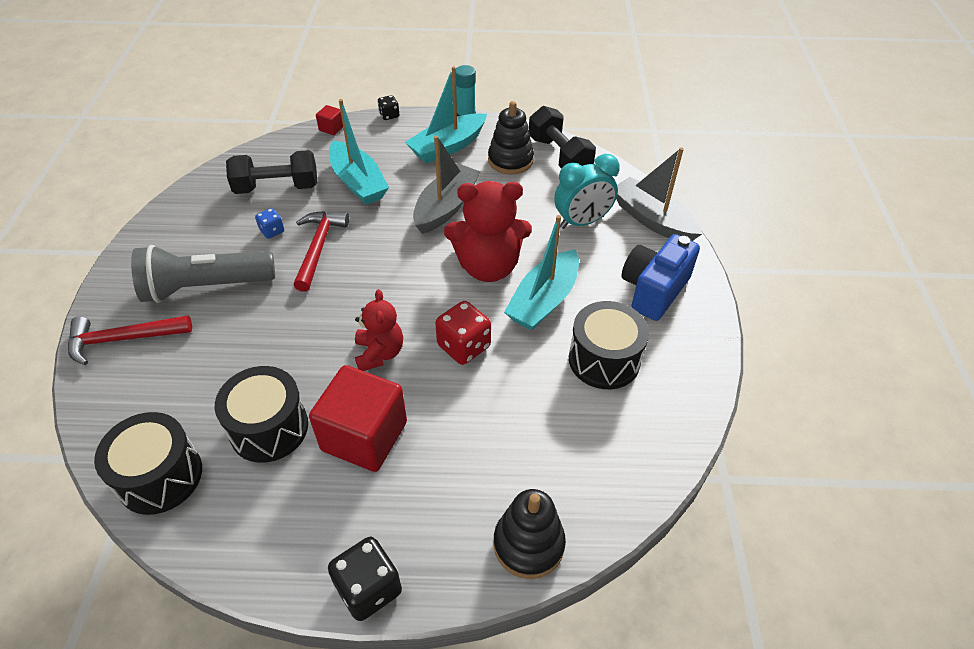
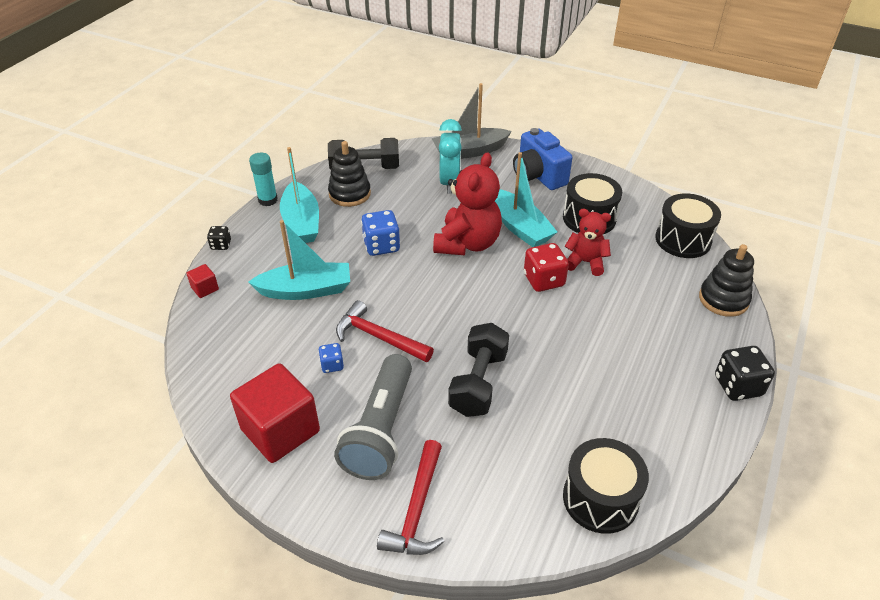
camera: 65 degrees left, 5 degrees down
black drum [215,366,308,463] -> black drum moved to [655,193,721,258]
black dumbbell [226,150,317,194] -> black dumbbell moved to [448,323,509,417]
red cube [309,365,407,472] -> red cube moved to [230,363,320,463]
red teddy bear [355,289,403,371] -> red teddy bear moved to [565,209,611,276]
grey boat [413,135,481,234] -> blue dice [361,210,400,256]

